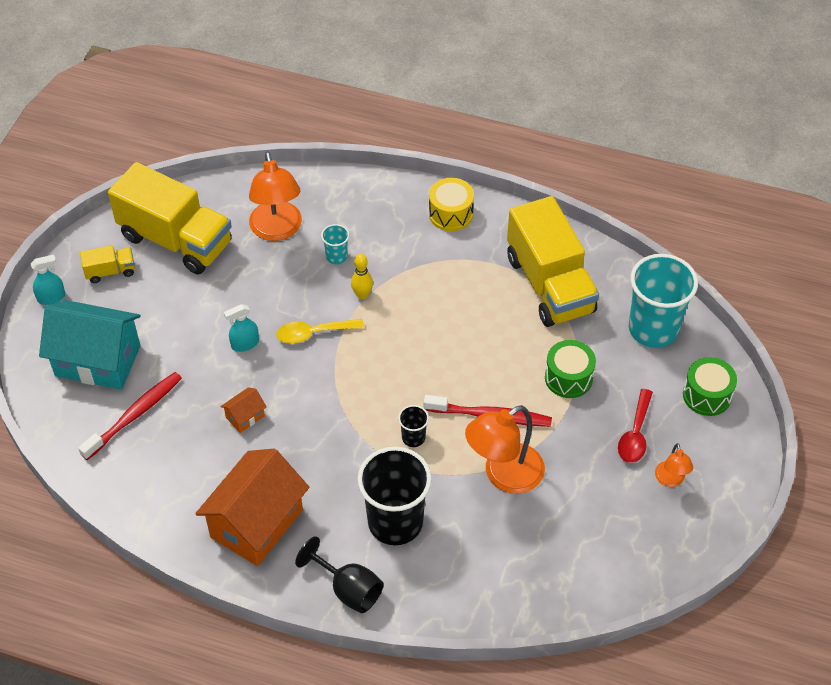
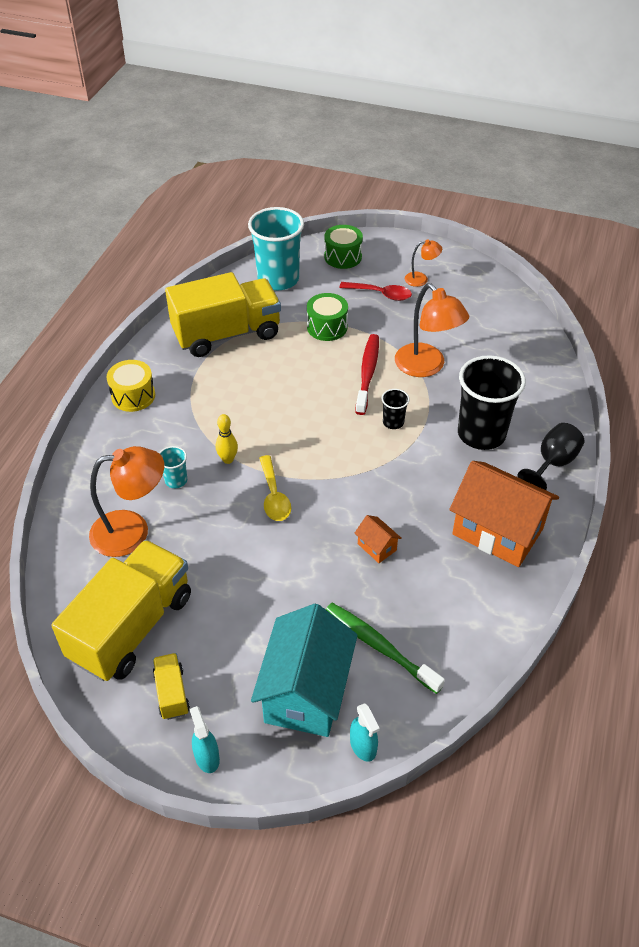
camera: 90 degrees left, 5 degrees down
red toothbrush [78,372,182,460] -> green toothbrush [326,603,445,694]
turquoise spray bottle [224,304,259,352] -> turquoise spray bottle moved to [350,703,380,762]

